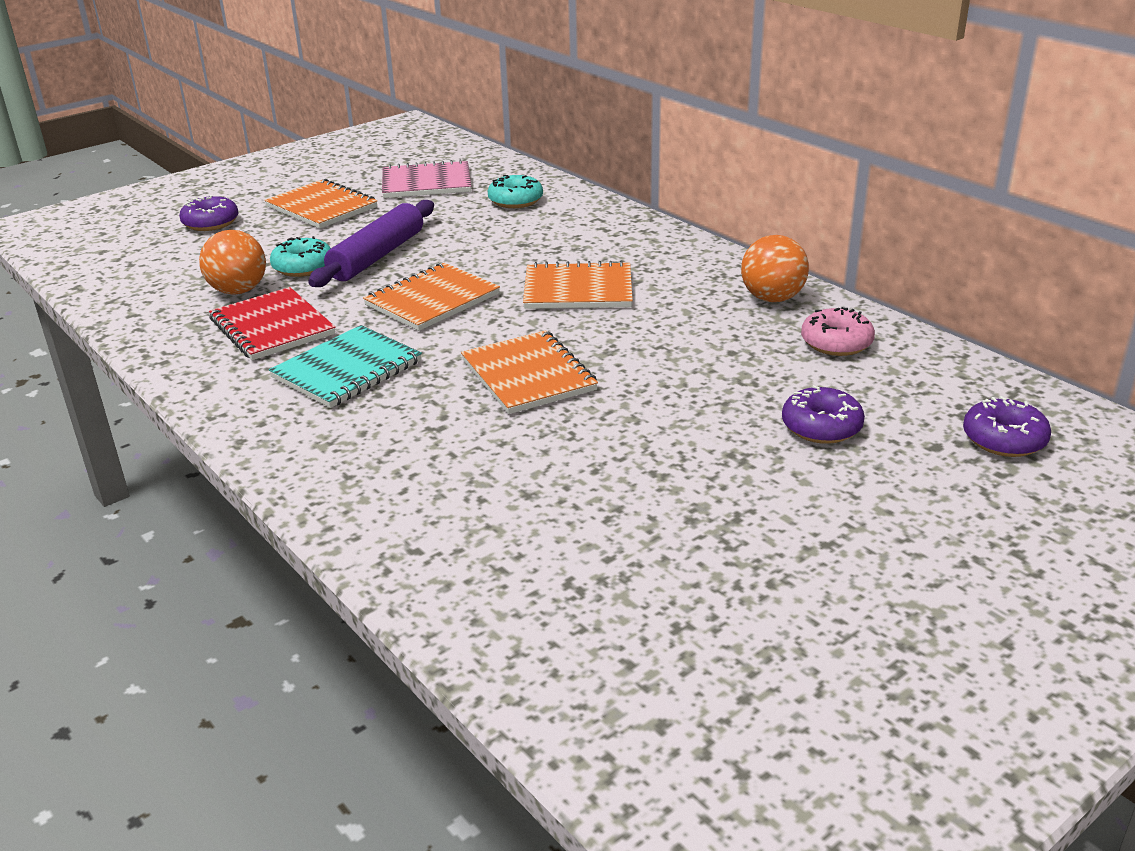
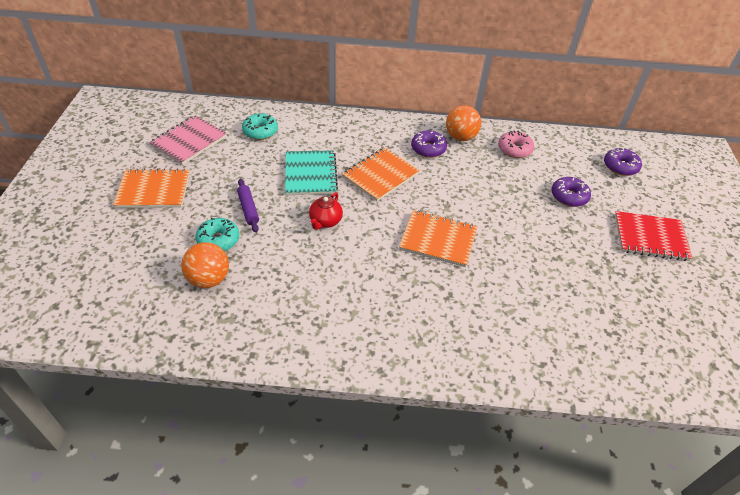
camera: 50 degrees left, 15 degrees up
purple donut [179,195,239,231] -> purple donut moved to [411,131,447,158]
red notebook [209,287,336,360] -> red notebook moved to [615,211,693,261]
turquoise notebook [269,325,422,408] -> turquoise notebook moved to [285,150,338,195]
purple rolling pin [308,200,434,287] -> purple rolling pin [237,179,259,233], size x0.56
orange notebook [363,263,500,331] -> red teapot [309,192,343,230]

